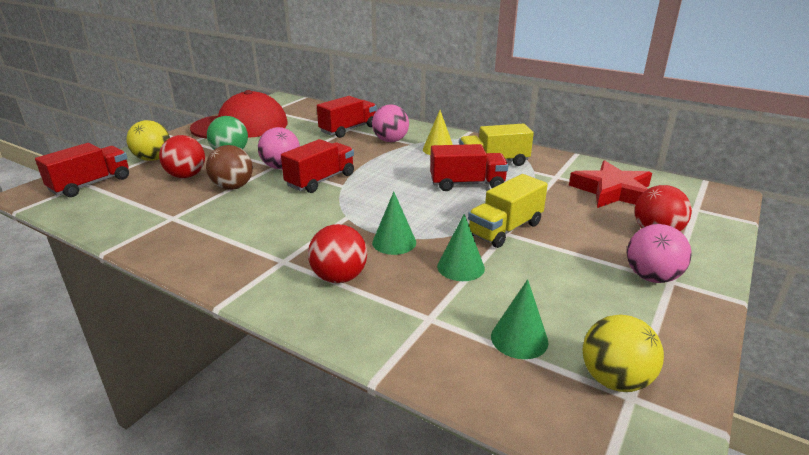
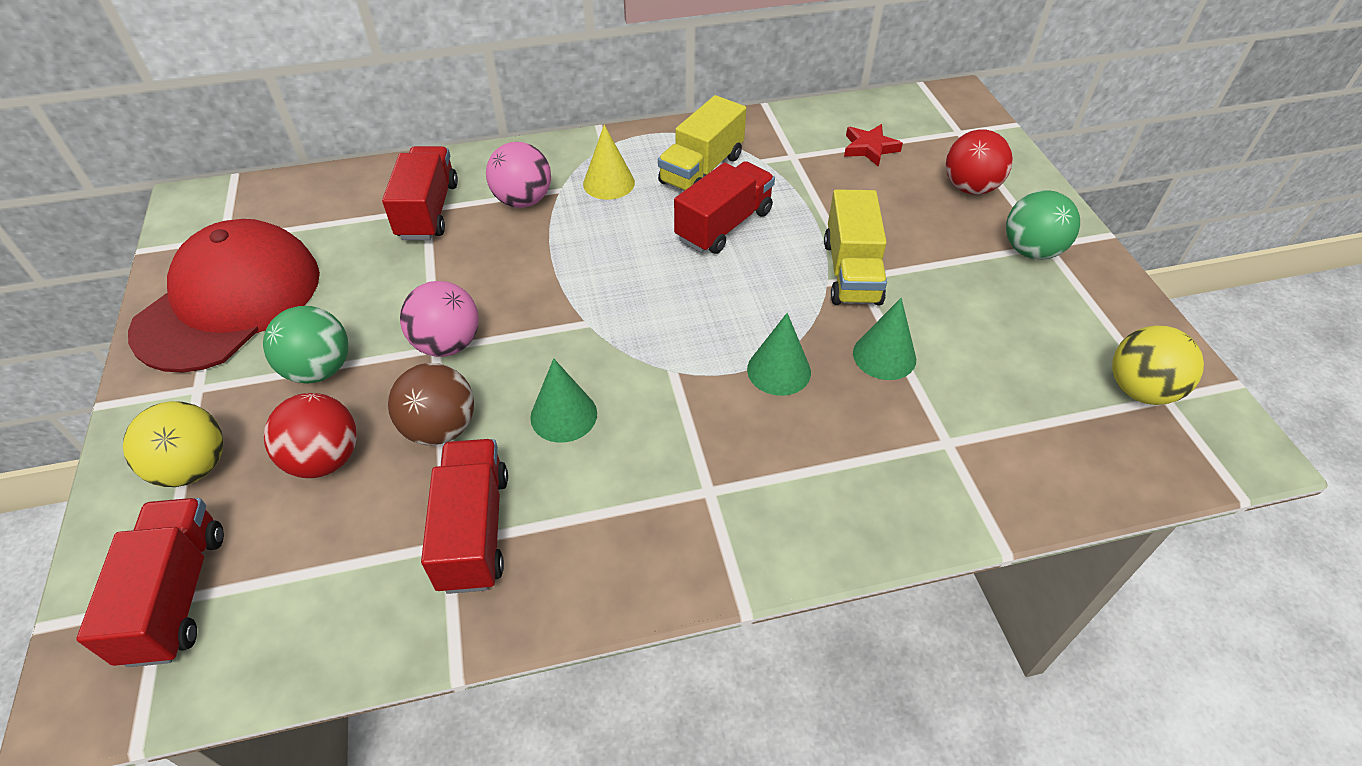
camera: 45 degrees left, 20 degrees up
red truck [281,139,354,193] -> red truck moved to [421,439,508,594]
red ball [308,224,367,283] -> none
green cone [491,279,549,359] -> green cone moved to [530,358,597,443]
red star [569,160,652,208] -> red star [844,124,903,167], size x0.54
pink ball [627,224,692,283] -> green ball [1006,190,1080,260]

